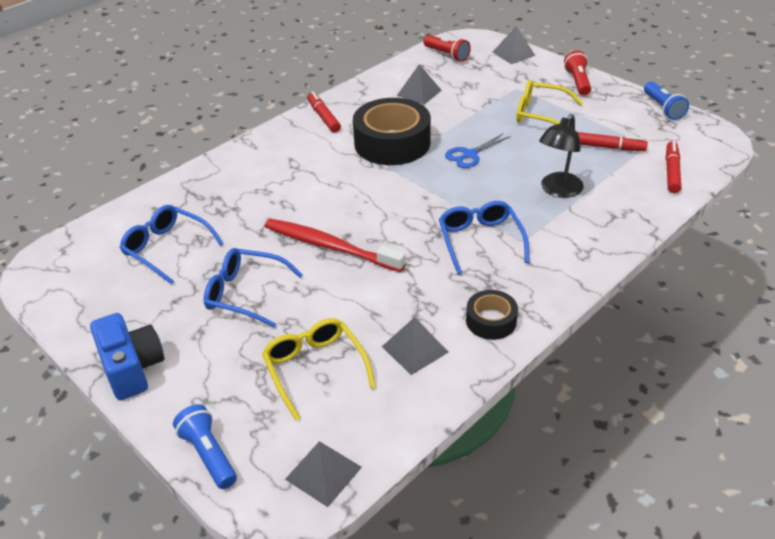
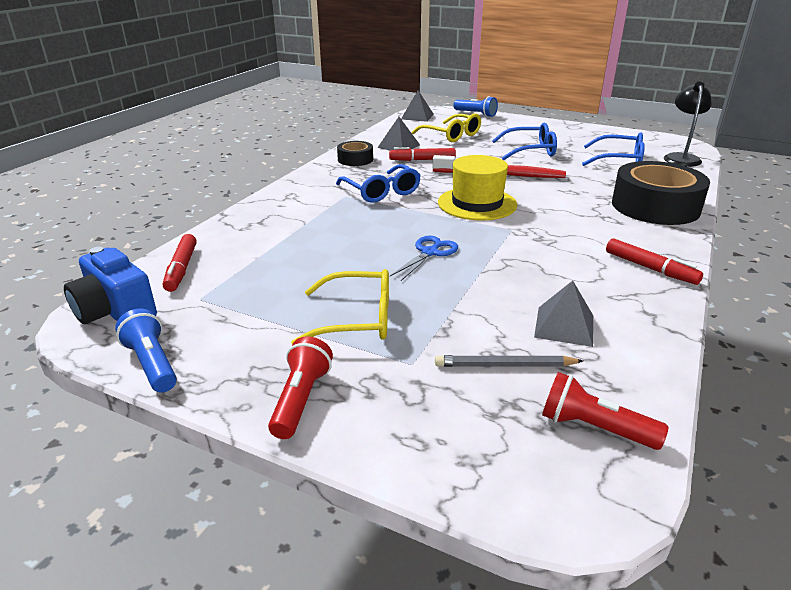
camera: 160 degrees right, 10 degrees down
blue camera [90,313,164,400] -> blue camera moved to [64,247,157,324]
black tape [353,98,431,165] -> black tape moved to [612,161,710,225]
grey pyramid [493,26,536,64] -> none
black lamp [539,114,584,198] -> black lamp moved to [664,82,712,167]
red flashlight [564,50,591,96] -> red flashlight turned 150 degrees counterclockwise [268,337,333,439]
red marker [577,132,648,151] -> red marker moved to [389,147,456,161]
none -> grey pencil [435,355,583,367]
none -> yellow hat [438,155,517,221]

